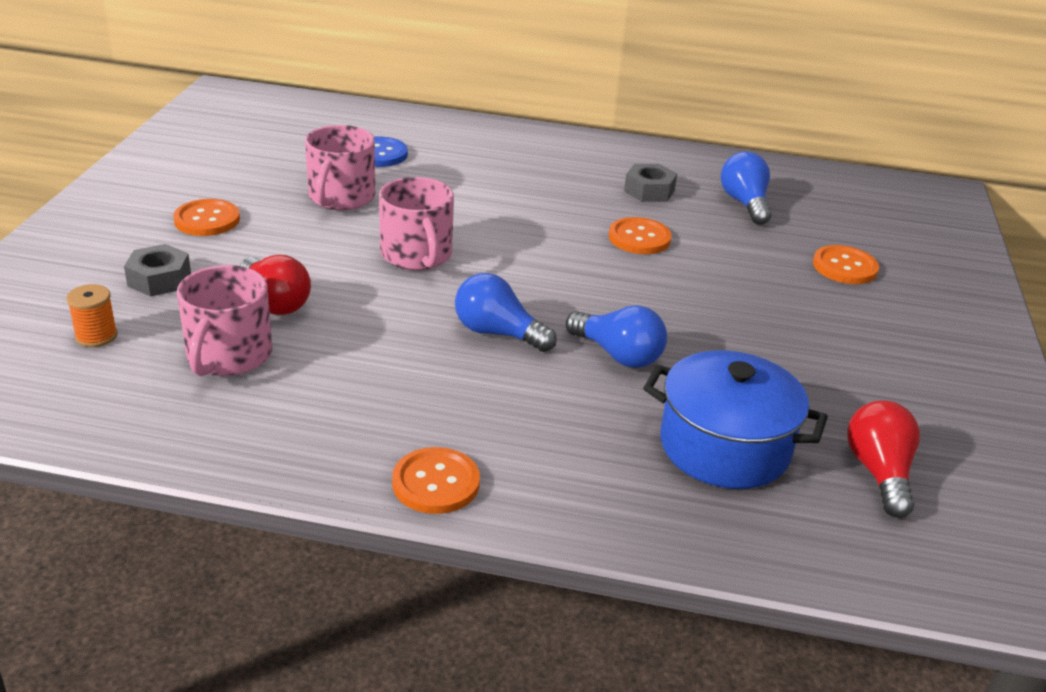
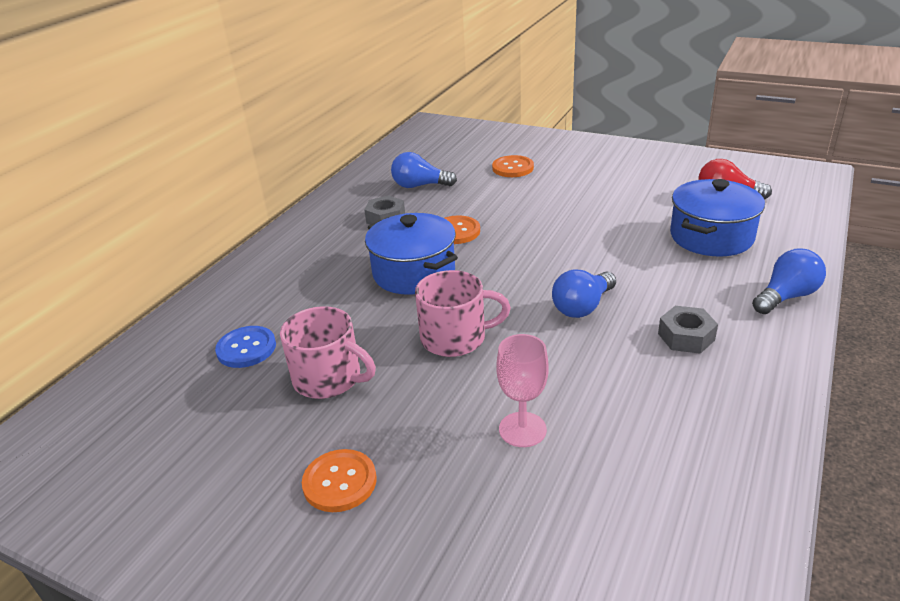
camera: 70 degrees left, 0 degrees up
orange spool [67,284,117,347] -> none
grey nut [124,244,191,297] -> grey nut moved to [658,306,718,354]
pink mug [177,265,272,376] -> none
red light bulb [240,255,311,315] -> pink goblet [496,334,549,447]
orange button [392,447,480,514] -> none
blue light bulb [566,305,667,368] -> blue light bulb moved to [752,248,826,314]
none -> blue pot [365,213,458,295]

